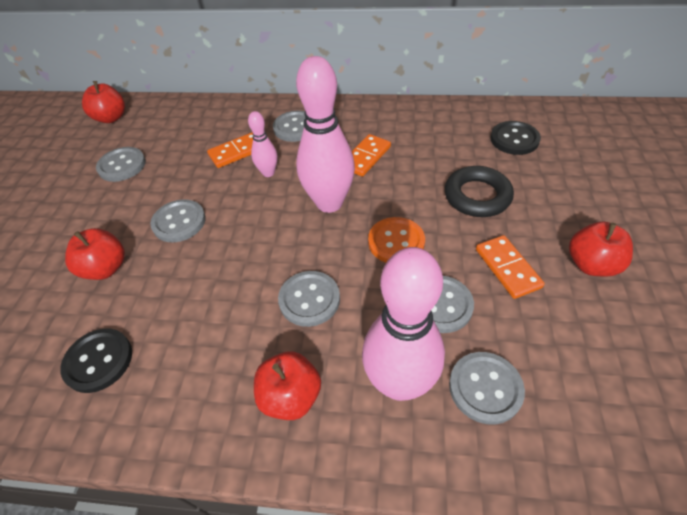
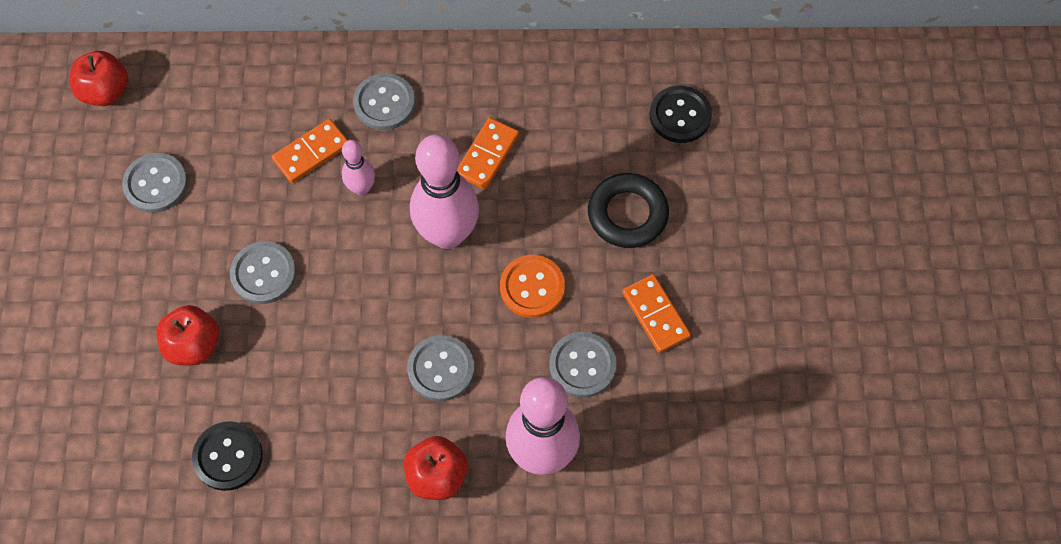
camera: 10 degrees left, 15 degrees up
grey button [449,352,525,425] -> none
red apple [569,221,633,277] -> none

